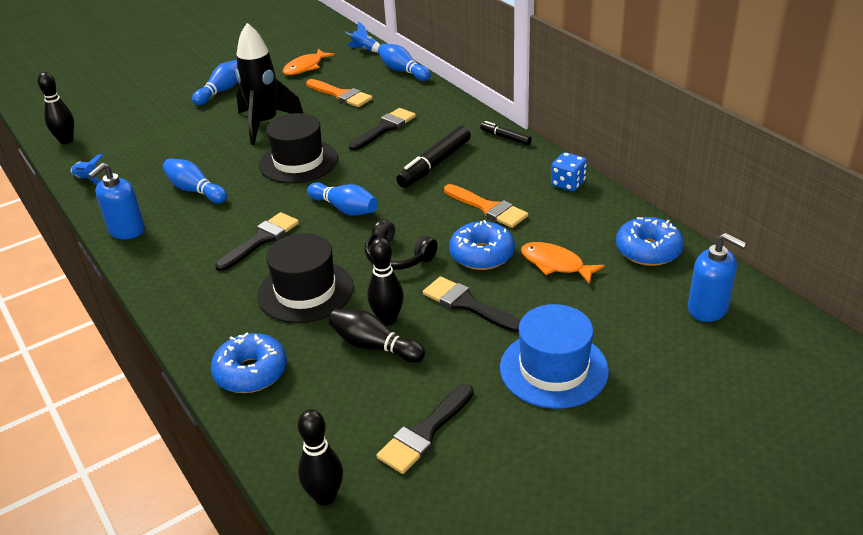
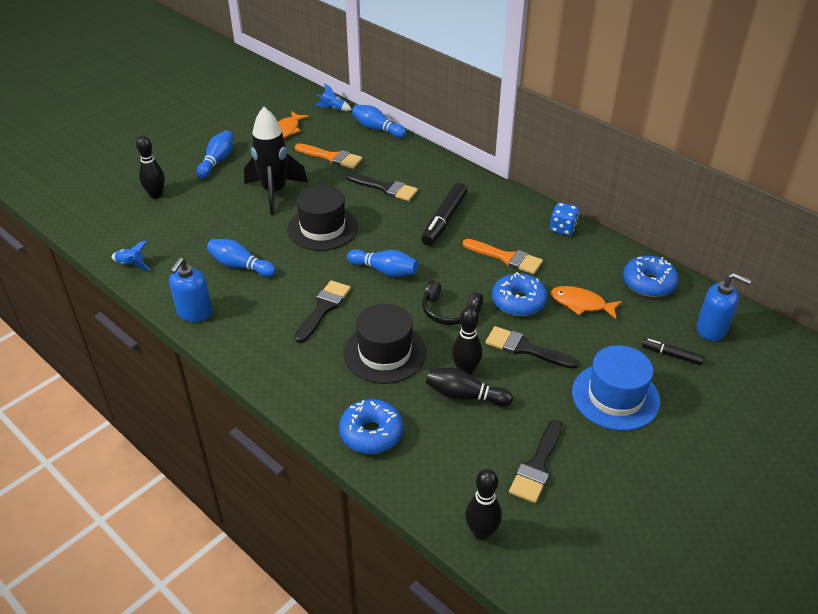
camera: 15 degrees left, 5 degrees up
black bowling pin [38,72,74,144] -> black bowling pin moved to [136,136,165,199]
black brush [349,108,416,150] -> black brush turned 90 degrees clockwise [347,173,418,201]
black marker [480,121,532,145] -> black marker moved to [642,339,705,365]

